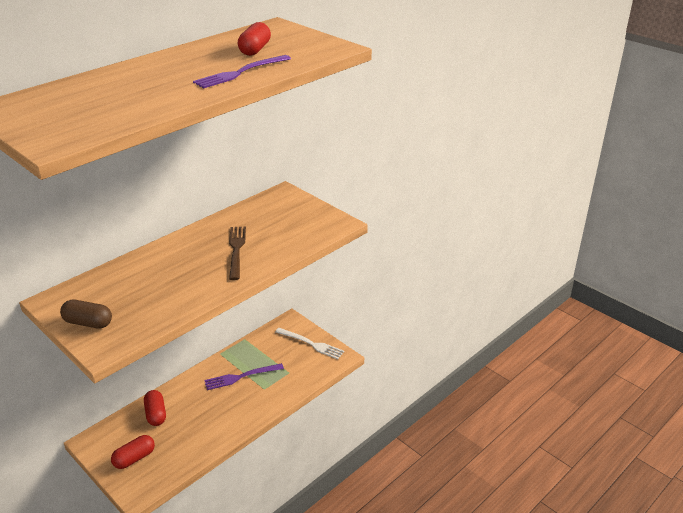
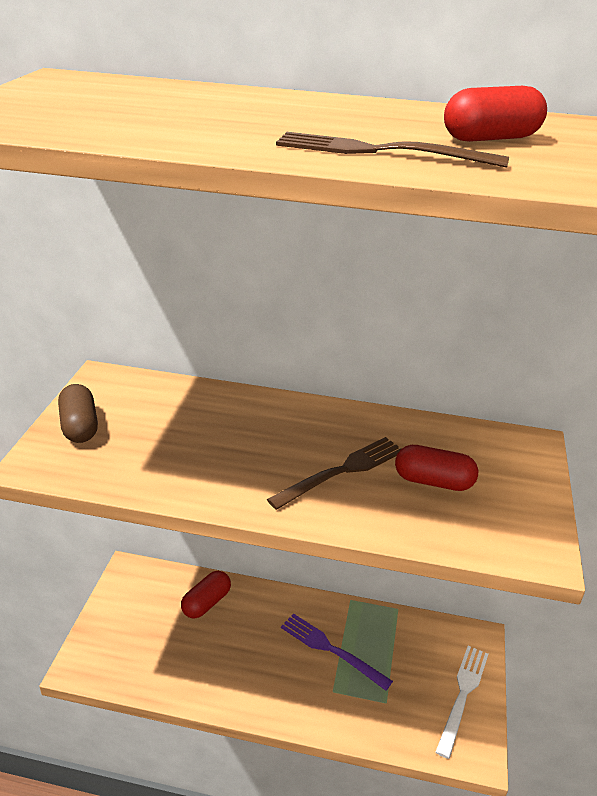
camera: 55 degrees right, 0 degrees up
red capsule [111,435,155,469] -> red capsule moved to [395,445,478,491]
purple fork [193,55,291,88] -> brown fork [276,132,509,168]
white fork [275,328,344,359] -> white fork turned 150 degrees counterclockwise [436,646,488,759]

